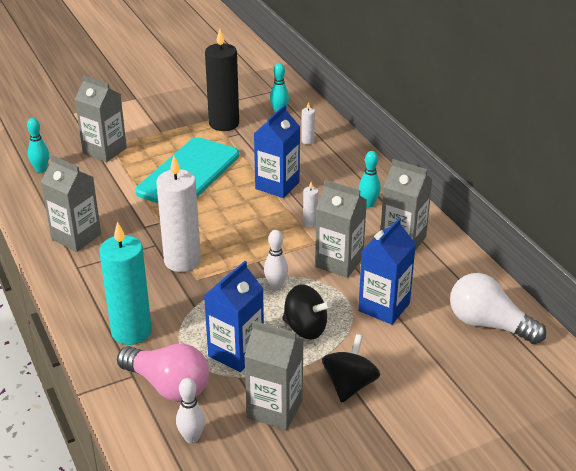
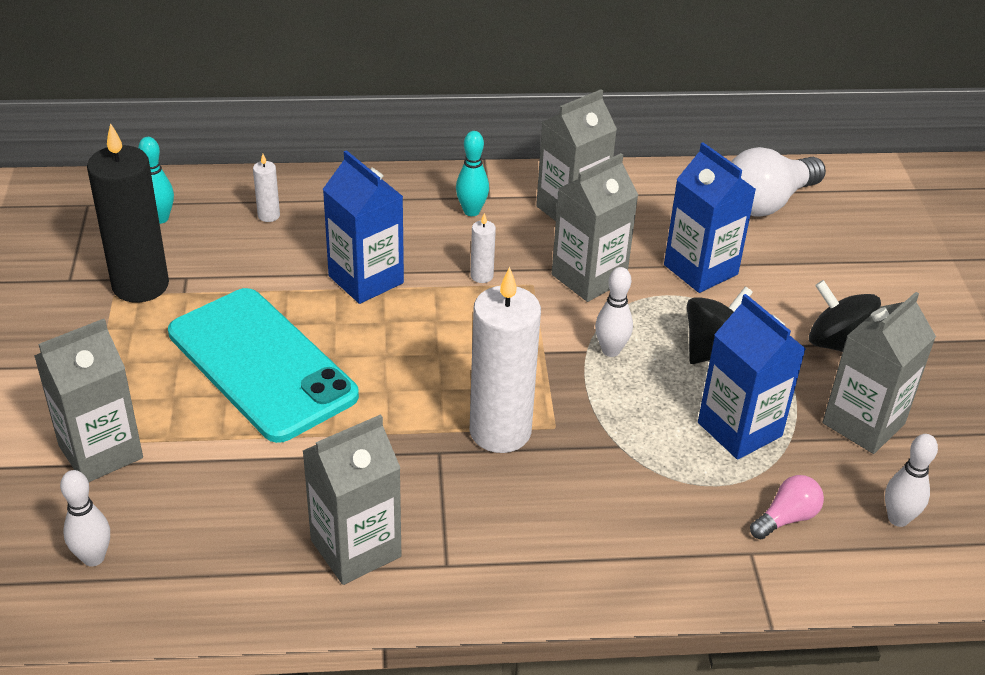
camera: 70 degrees left, 5 degrees up
turquoise bowling pin [27,118,49,173] -> white bowling pin [60,470,110,566]
turquoise candle [99,221,152,345] -> none
pink light bulb [117,344,209,402] -> pink light bulb [750,475,824,540], size x0.52

